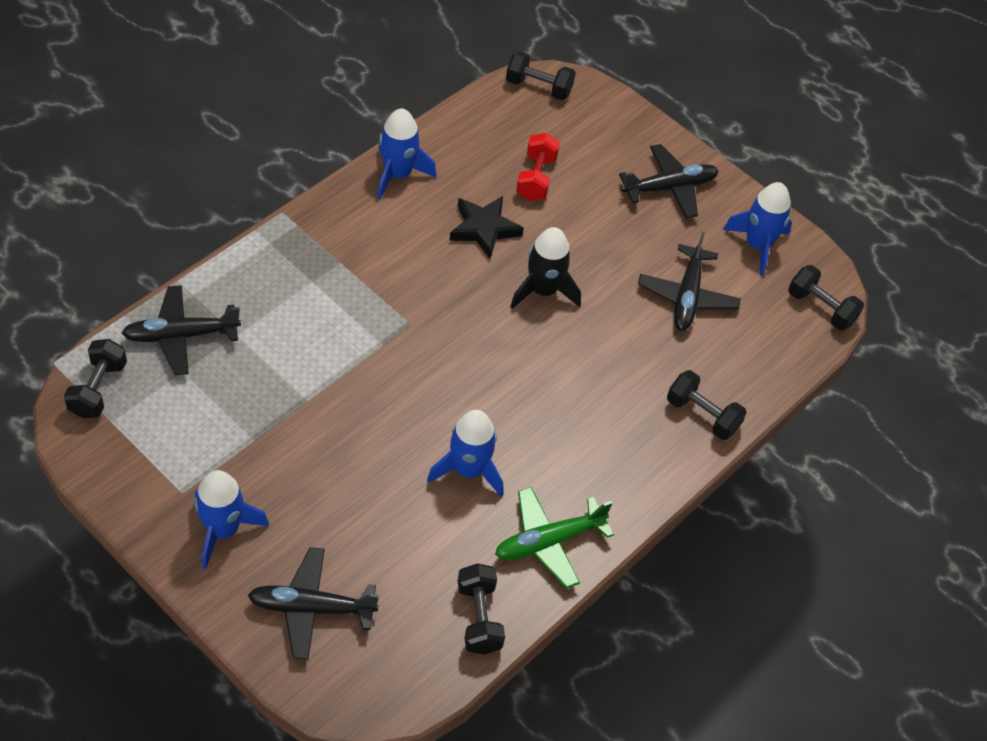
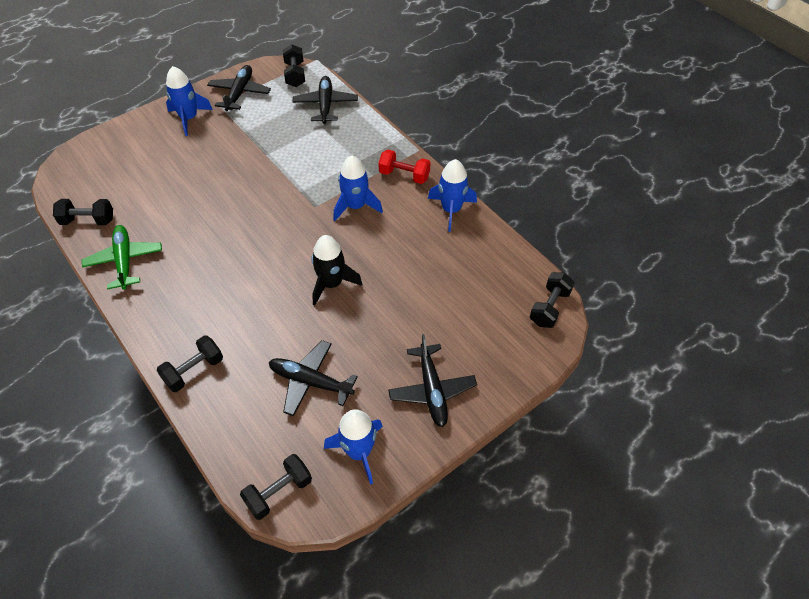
camera: 105 degrees right, 0 degrees up
black dumbbell [64,339,127,418] -> black dumbbell turned 60 degrees clockwise [283,44,305,87]
black plane [248,547,379,660] -> black plane moved to [207,65,271,111]
blue rocket [427,410,503,497] -> blue rocket moved to [333,155,383,221]
black star [449,196,524,259] -> none
red dumbbell [516,133,560,201] -> red dumbbell moved to [378,150,431,184]

